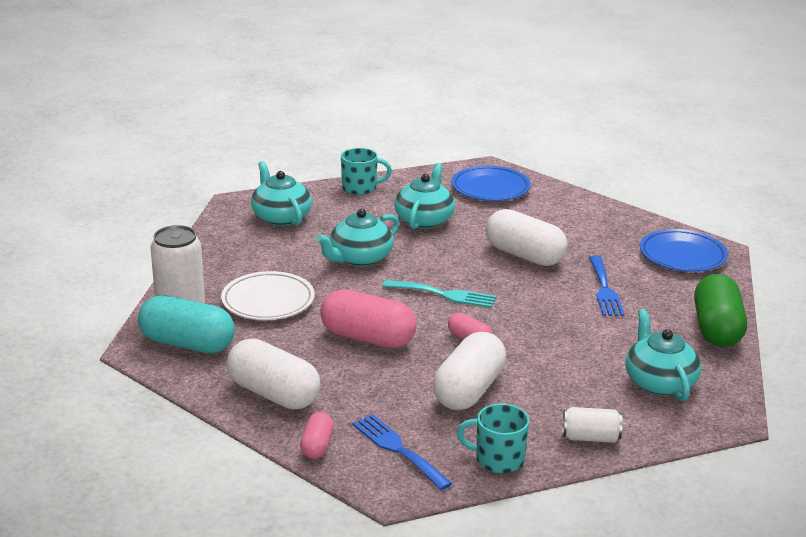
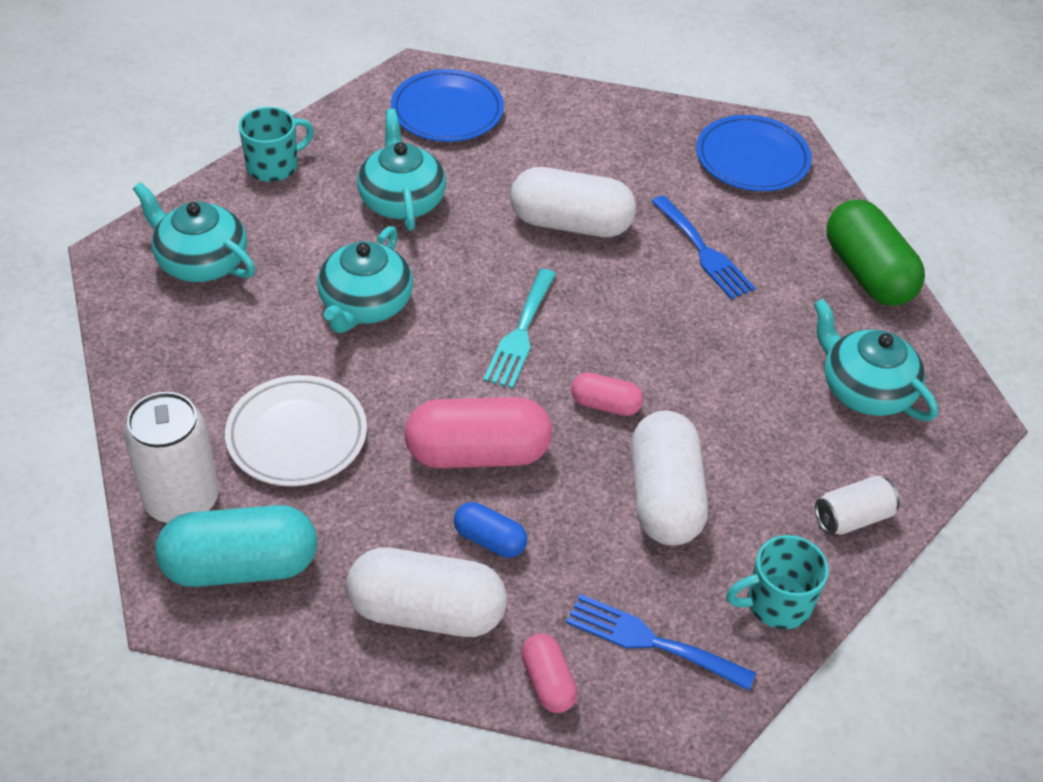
camera: 30 degrees left, 20 degrees up
turquoise fork [382,280,496,308] -> turquoise fork turned 120 degrees clockwise [483,269,556,389]
none -> blue capsule [454,502,527,558]

